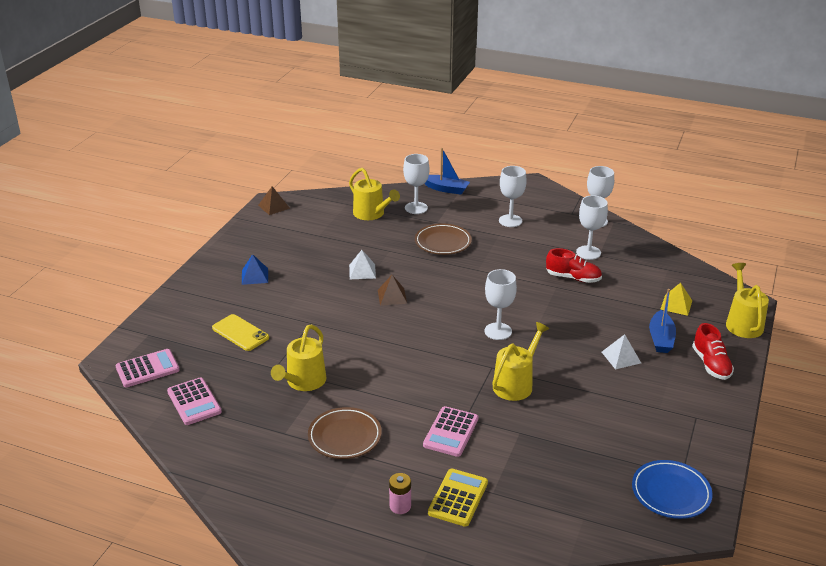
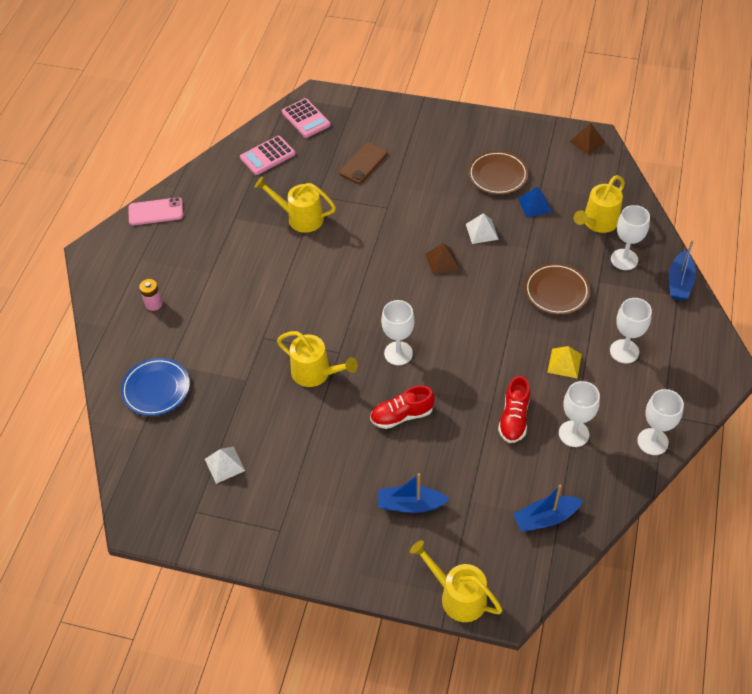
camera: 85 degrees right, 20 degrees up
yellow phone [212,314,269,351] -> brown phone [339,142,388,184]
blue pyramid [242,254,268,285] -> blue pyramid moved to [518,186,552,218]
brown plate [308,407,382,459] -> brown plate moved to [468,151,528,195]
pink calculator [423,406,478,457] -> none
yellow calculator [428,469,488,527] -> none
white pyramid [602,334,641,369] -> white pyramid moved to [205,446,245,484]
blue plate [632,460,713,519] -> blue plate moved to [121,358,190,416]
yellow pyramid [660,283,692,316] -> yellow pyramid moved to [547,346,582,378]
red shoe [692,323,734,380] -> red shoe moved to [370,385,435,429]
yellow watering can [726,263,769,338] -> yellow watering can turned 135 degrees counterclockwise [410,540,503,622]
none -> pink phone [128,197,183,225]
none -> blue boat [513,485,583,532]

